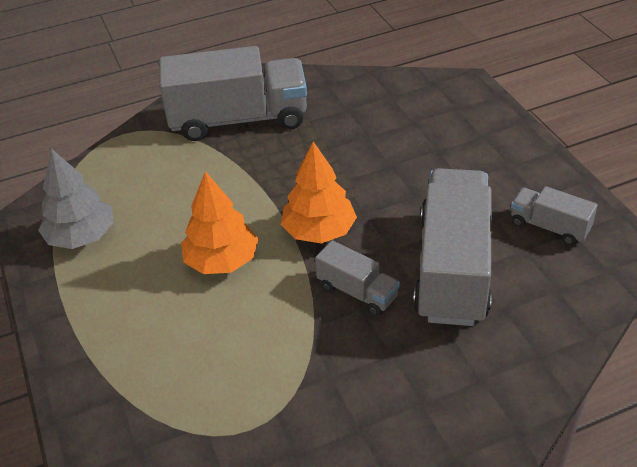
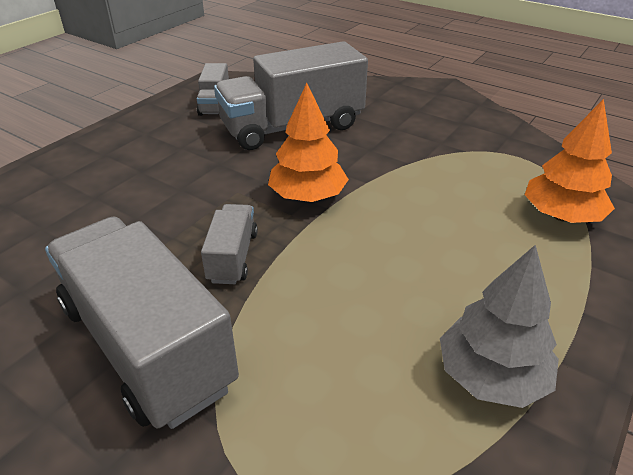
camera: 125 degrees left, 5 degrees down
orange tree [181,171,258,274] -> orange tree moved to [525,99,615,223]
grey truck [315,240,400,316] -> grey truck moved to [201,204,258,284]

